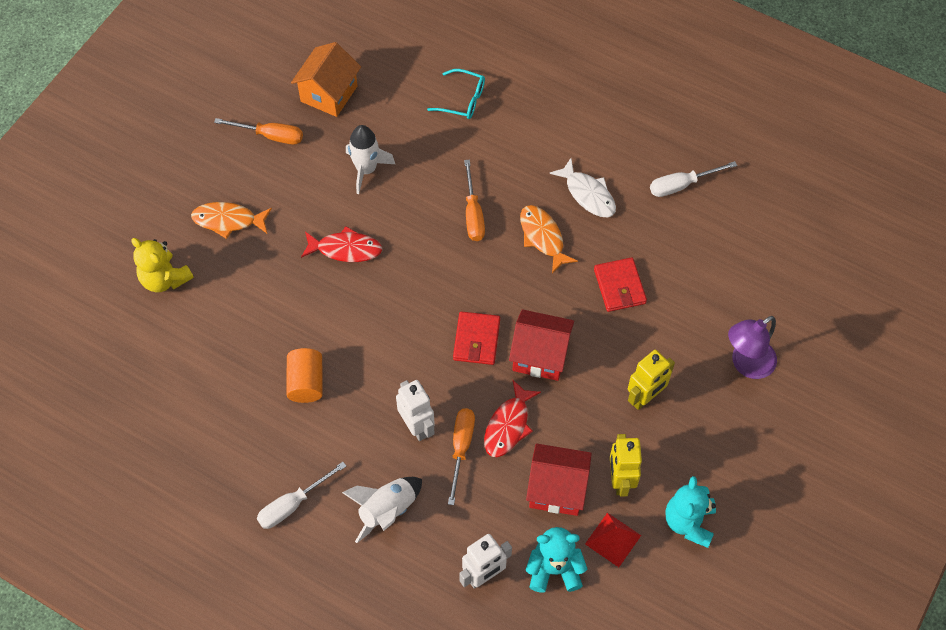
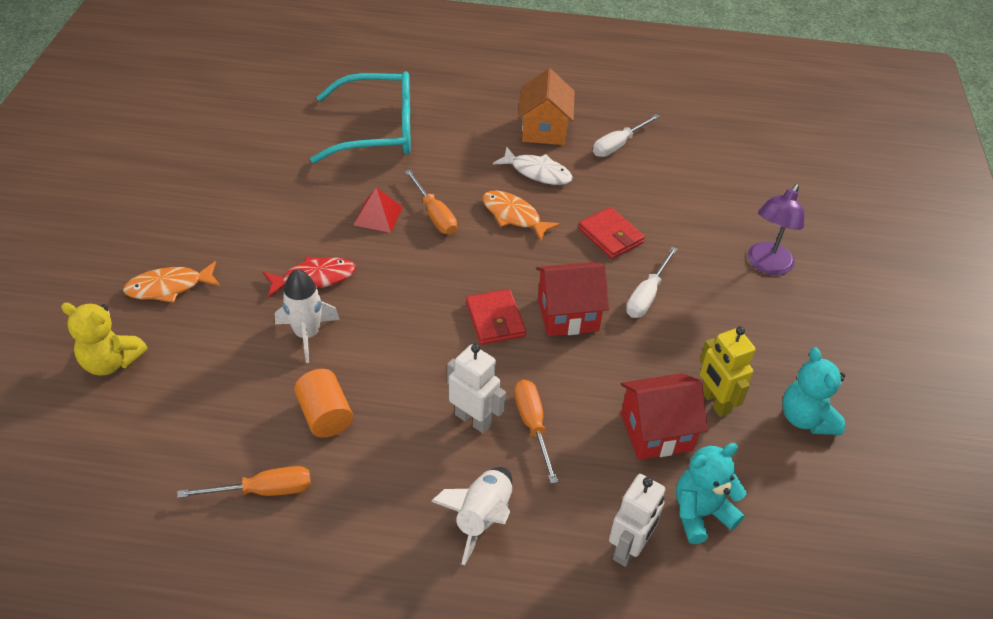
camera: 25 degrees left, 15 degrees down
orange screwdriver [214,118,303,145] -> orange screwdriver moved to [177,466,311,498]
white screwdriver [257,462,346,529] -> white screwdriver moved to [626,247,678,318]
orange house [291,42,361,117] -> orange house moved to [518,69,575,145]
white rocket [346,125,395,194] -> white rocket moved to [275,269,340,363]
turquoise glasses [427,69,485,119] -> turquoise glasses [310,71,411,163], size x2.08
red fish [484,380,541,457] -> none
red pyramid [585,513,641,567] -> red pyramid moved to [353,187,403,233]
yellow robot [628,350,675,410] -> none

